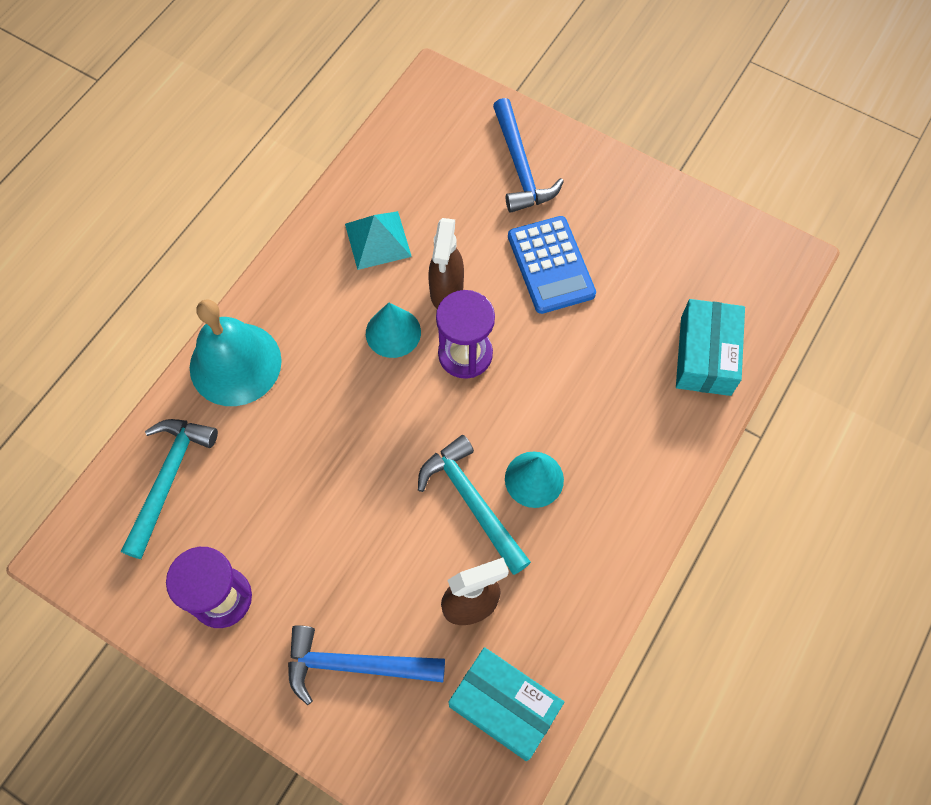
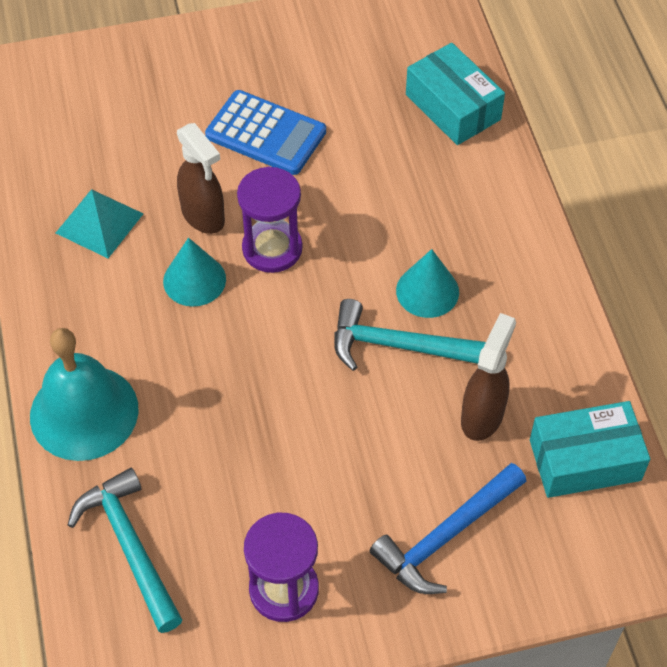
camera: 45 degrees left, 10 degrees down
blue hammer [493,98,564,213] -> none

